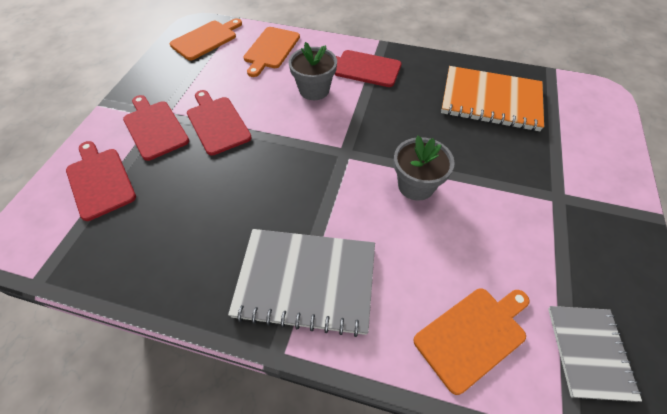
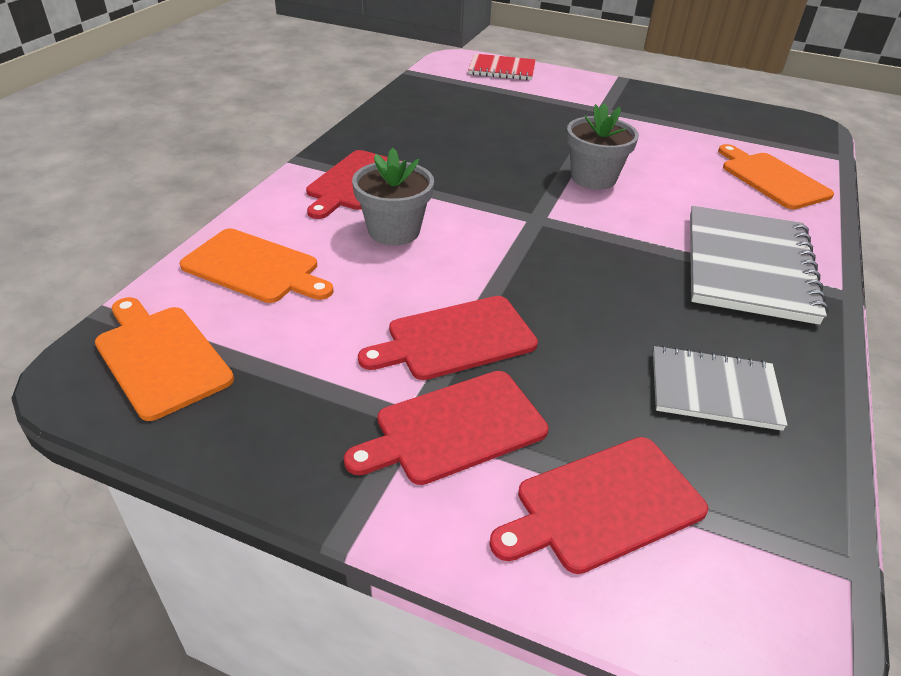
camera: 85 degrees left, 15 degrees down
orange notebook [441,66,544,131] -> none
grey notebook [548,306,642,402] -> grey notebook moved to [653,345,788,431]
none -> red notebook [468,54,536,80]

